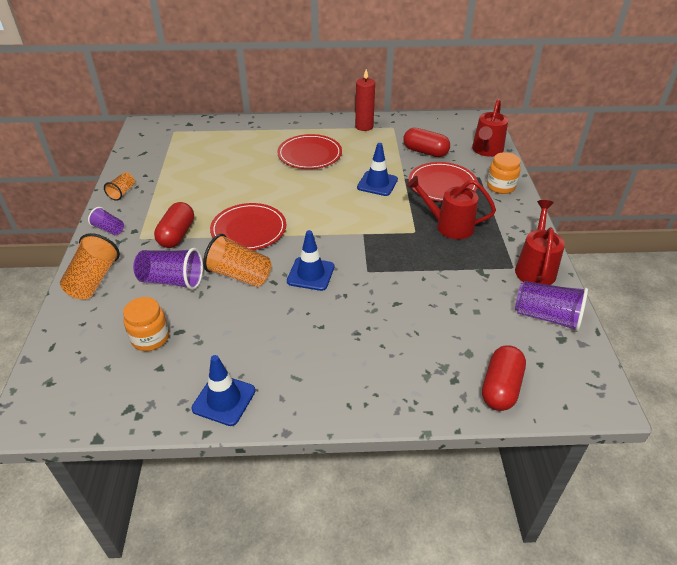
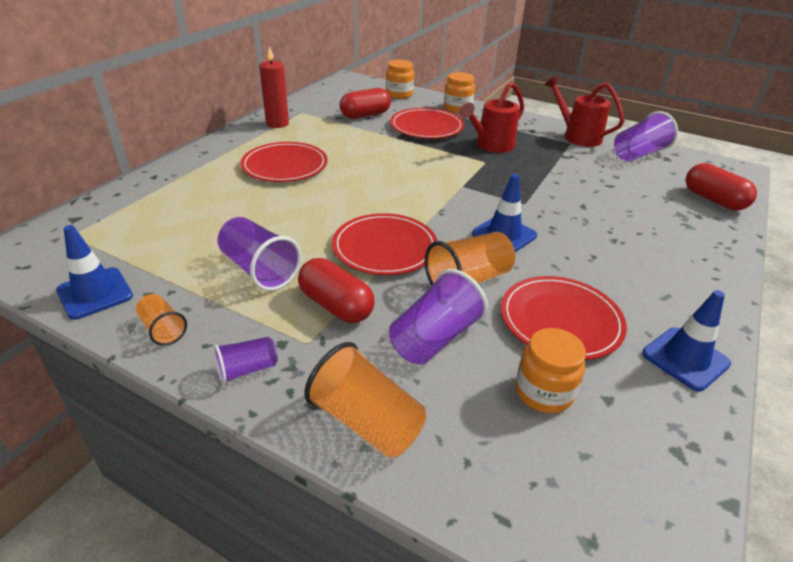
camera: 60 degrees left, 5 degrees down
blue traffic cone [357,143,398,196] -> blue traffic cone moved to [56,225,133,320]
red watering can [472,99,508,157] -> orange jar [386,60,414,99]
none -> purple cup [217,217,302,291]
none -> red plate [501,276,627,360]

